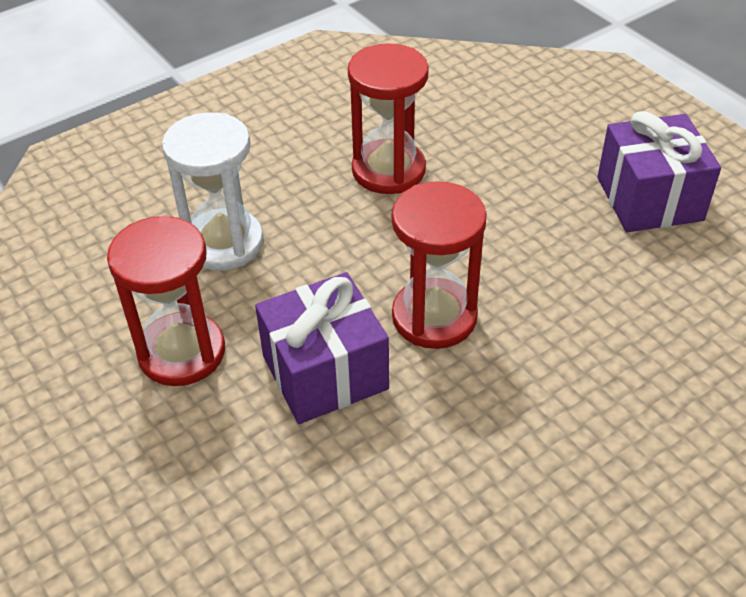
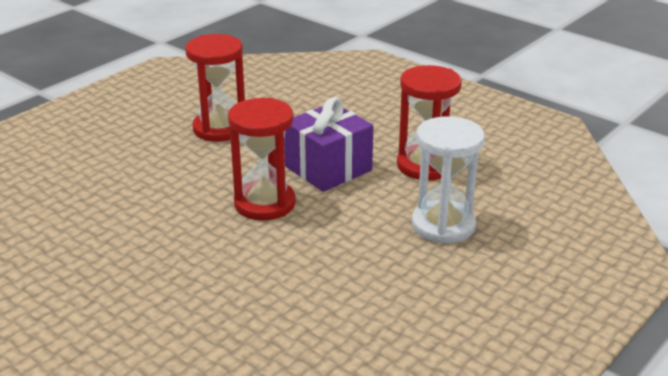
camera: 165 degrees right, 15 degrees down
red hourglass [348,44,429,194] -> red hourglass moved to [185,34,245,142]
purple gift [598,111,721,232] -> none

